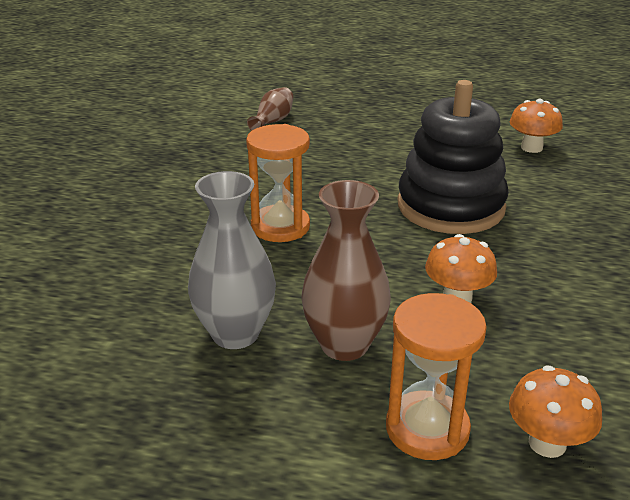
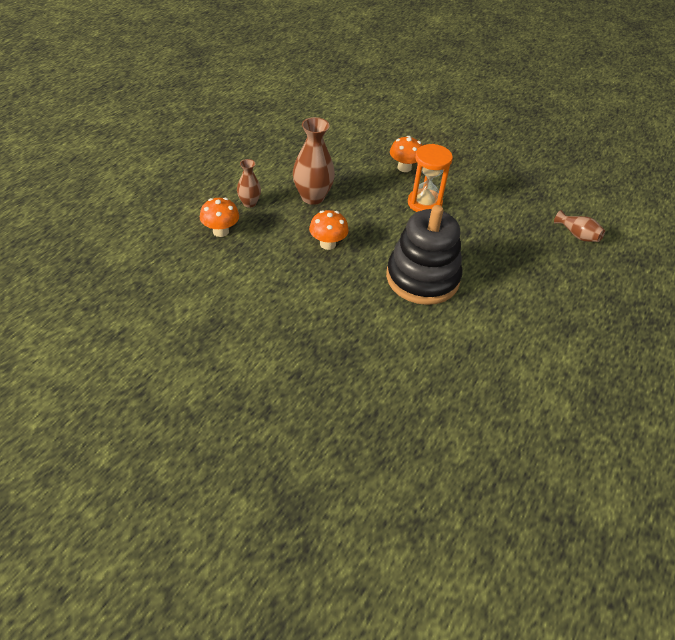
camera: 105 degrees right, 15 degrees up
grey vase [188,171,276,349] -> none
orange hourglass [386,293,487,460] -> brown vase [237,159,261,208]
orange mushroom [510,99,563,153] -> orange mushroom moved to [390,136,423,172]

